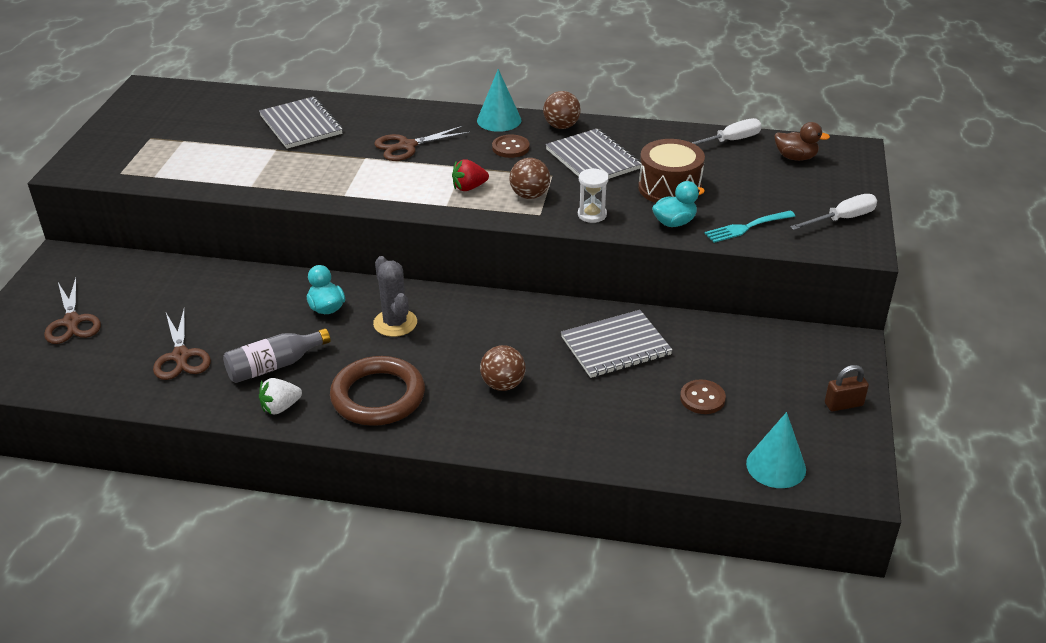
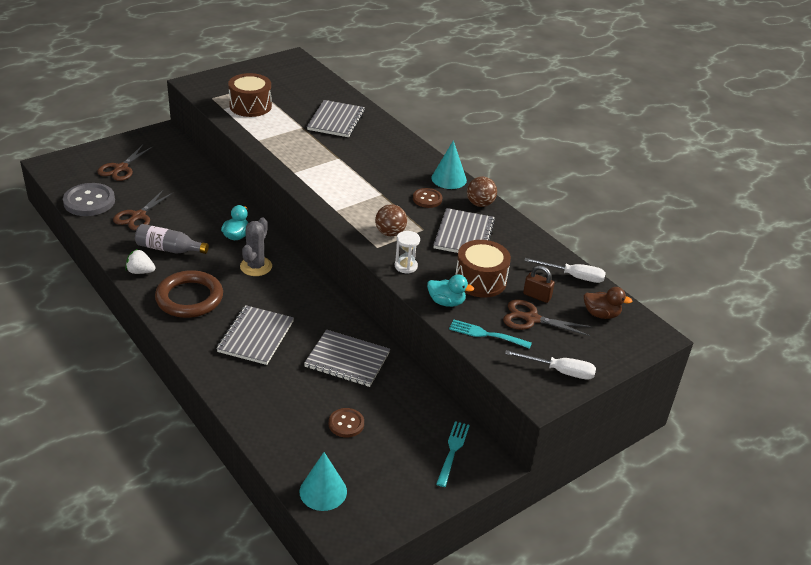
camera: 40 degrees right, 0 degrees up
brown scissors [374,126,470,161] -> brown scissors moved to [503,300,592,336]
red strawberry [452,159,489,191] -> none
brown ball [480,345,525,391] -> grey notebook [216,305,294,365]
brown duck [774,122,830,161] -> brown duck turned 45 degrees counterclockwise [584,287,632,319]
brown padlock [825,365,869,411] -> brown padlock moved to [523,265,555,303]
none -> grey button [63,183,115,216]
none -> brown drum [228,73,272,117]
none -> turquoise fork [436,421,470,487]

